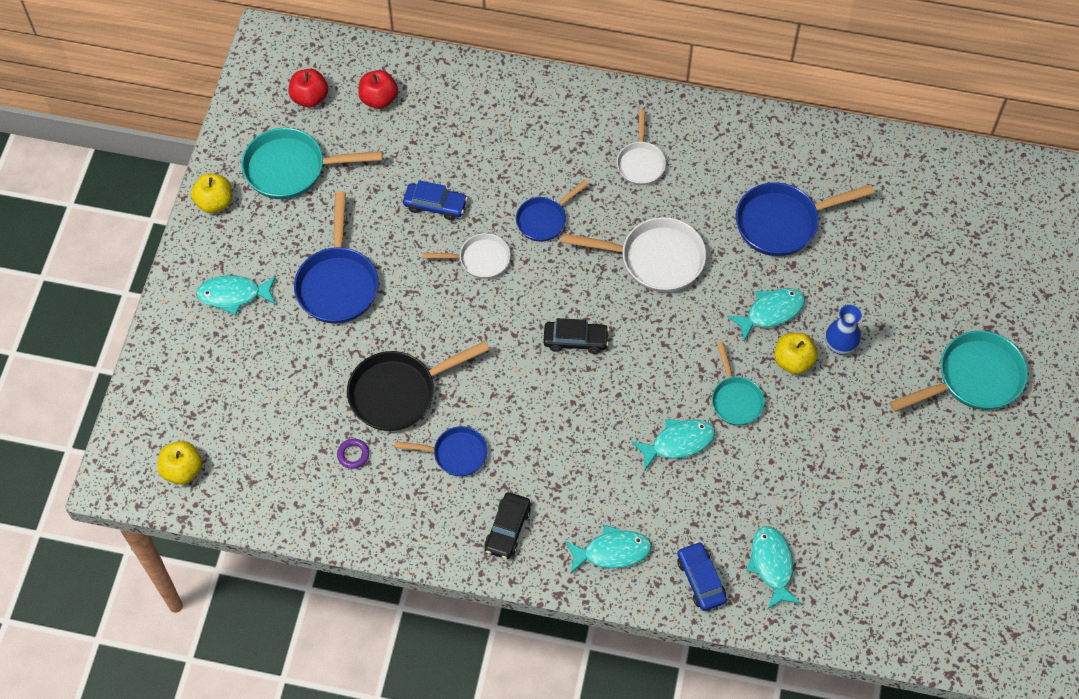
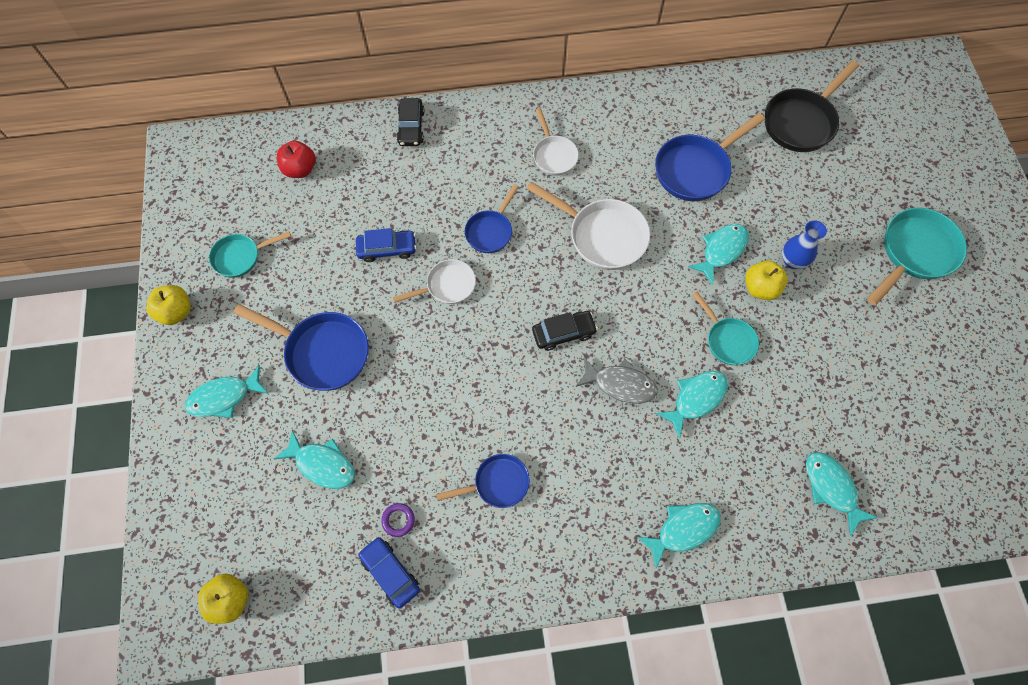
camera: 20 degrees left, 5 degrees up
turquoise pan [241,128,383,199] -> turquoise pan [209,231,291,278], size x0.61
red apple [289,69,328,107] -> none
blue pan [294,191,379,324] -> blue pan turned 45 degrees counterclockwise [233,304,369,391]
black pan [347,341,489,431] -> black pan moved to [765,60,860,152]
black car [485,492,531,559] -> black car moved to [396,98,425,146]
white pan [562,217,706,292] -> white pan turned 45 degrees clockwise [526,181,650,270]
blue car [677,541,727,611] -> blue car moved to [358,537,420,608]
none -> turquoise fish [274,430,355,489]
none -> grey fish [576,357,658,403]

